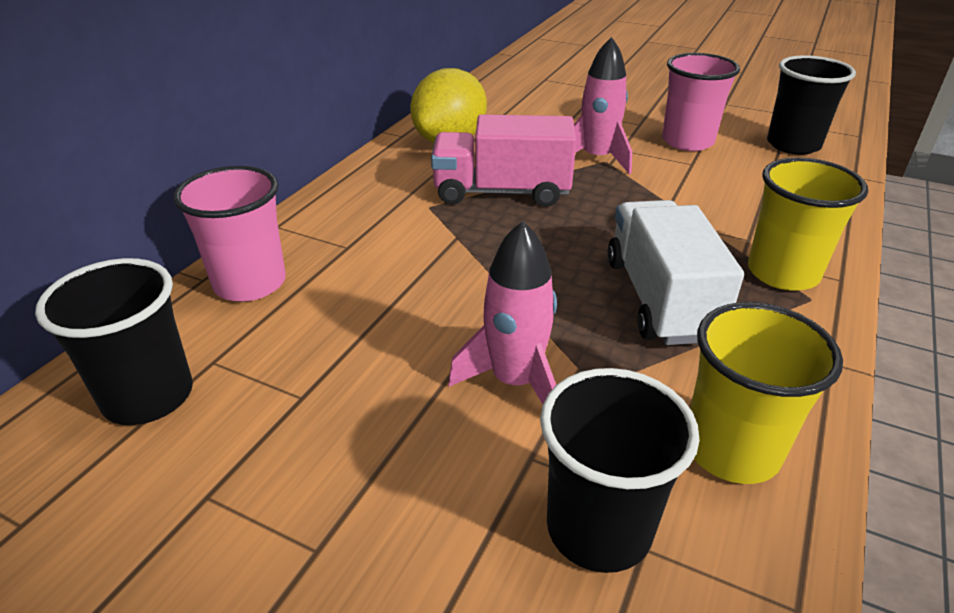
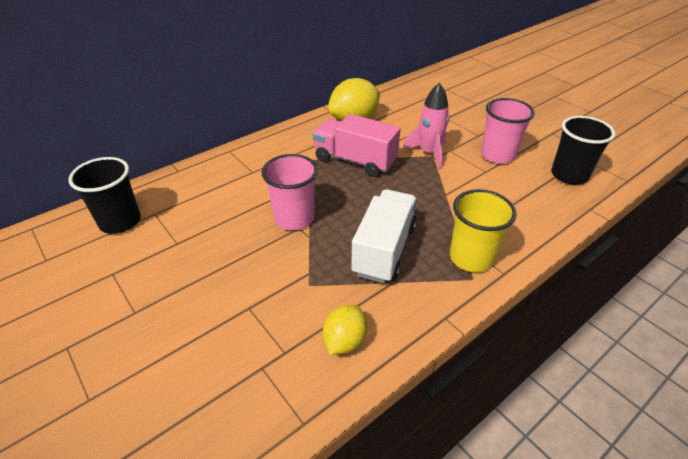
camera: 25 degrees right, 5 degrees up
pink cup [173,166,286,302] -> pink cup moved to [262,154,318,230]
pink rocket [448,221,557,404] -> none
black cup [540,368,700,573] -> none
yellow cup [690,302,843,484] -> yellow lemon [323,305,367,355]

